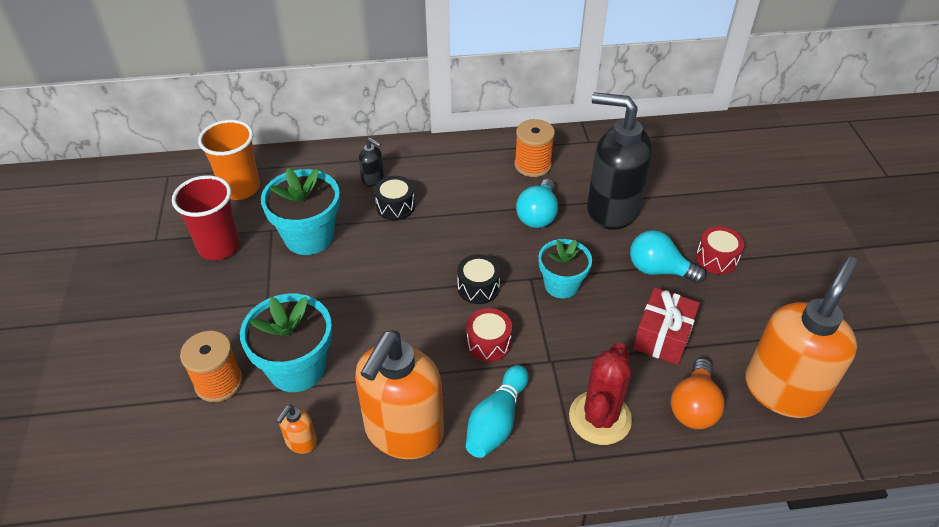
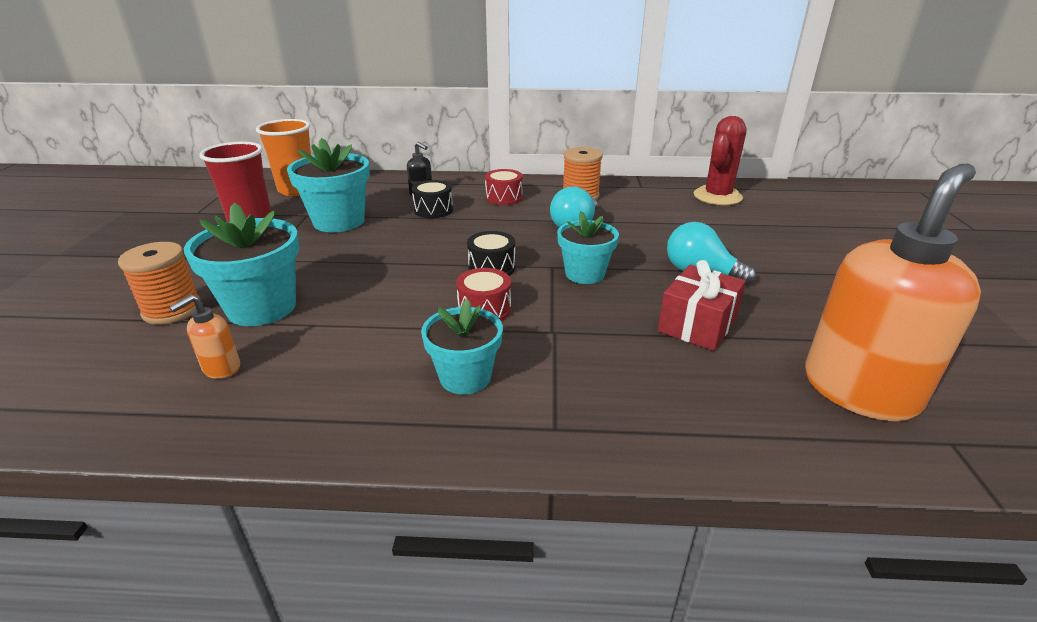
camera: 10 degrees right, 15 degrees down
orange soap dispenser [355,331,444,459] -> none
turquoise bowling pin [466,365,529,458] -> turquoise flower pot [421,299,503,394]
red cactus [569,343,632,445] -> red cactus moved to [693,116,746,205]
black soap dispenser [587,92,652,230] -> none
orange light bulb [671,358,725,429] -> none
red drum [696,226,744,274] -> red drum moved to [485,169,523,205]

